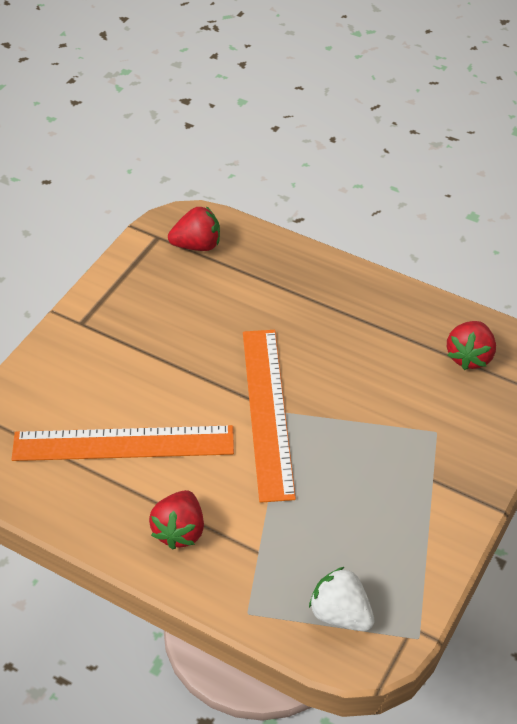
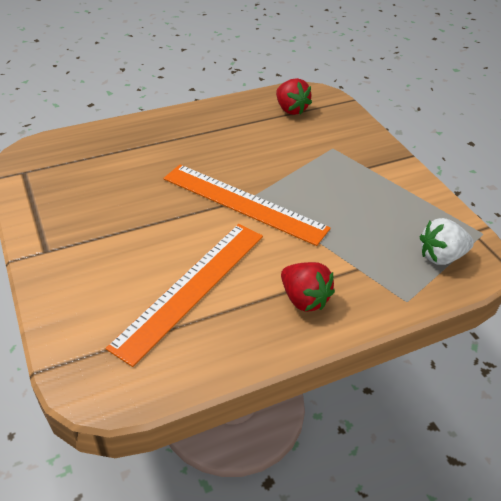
camera: 55 degrees left, 5 degrees down
red strawberry [168,206,220,251] -> none

